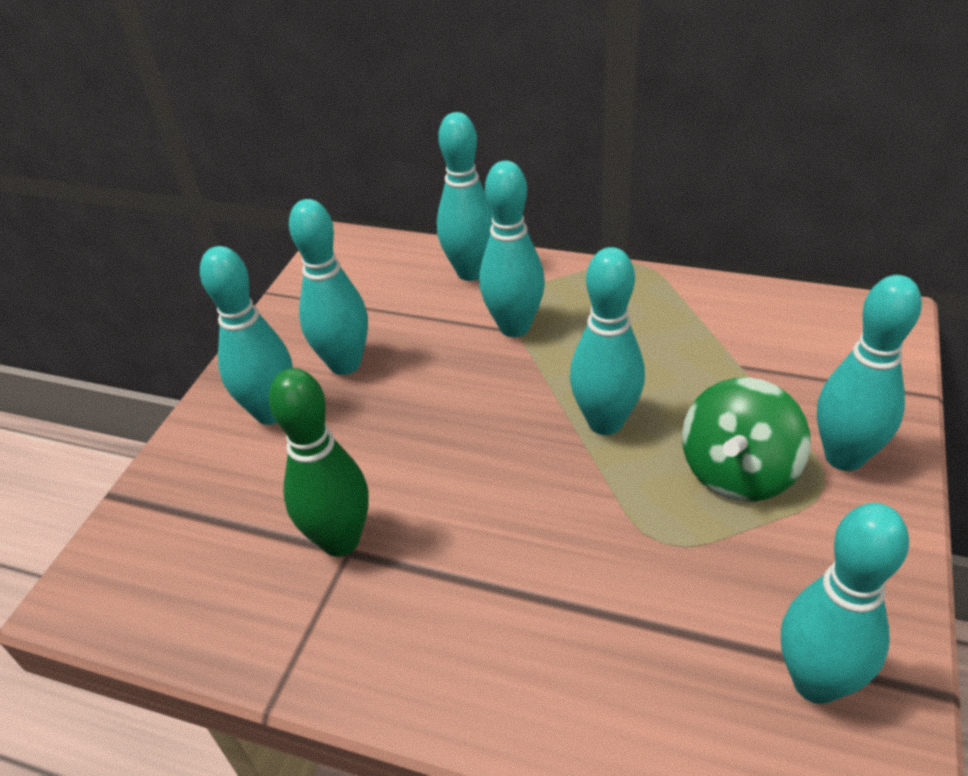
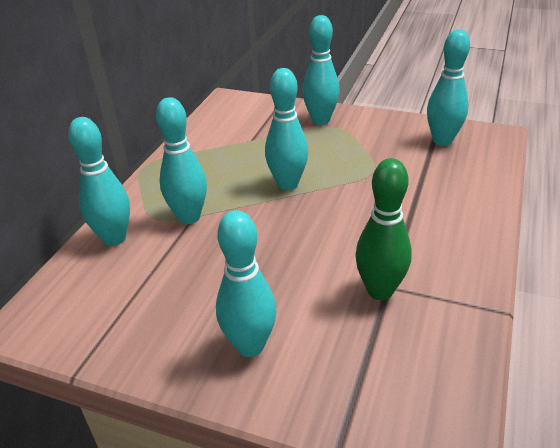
camera: 90 degrees left, 5 degrees down
turquoise bowling pin [289,199,368,375] -> none
green spinning top [682,377,811,502] -> none

